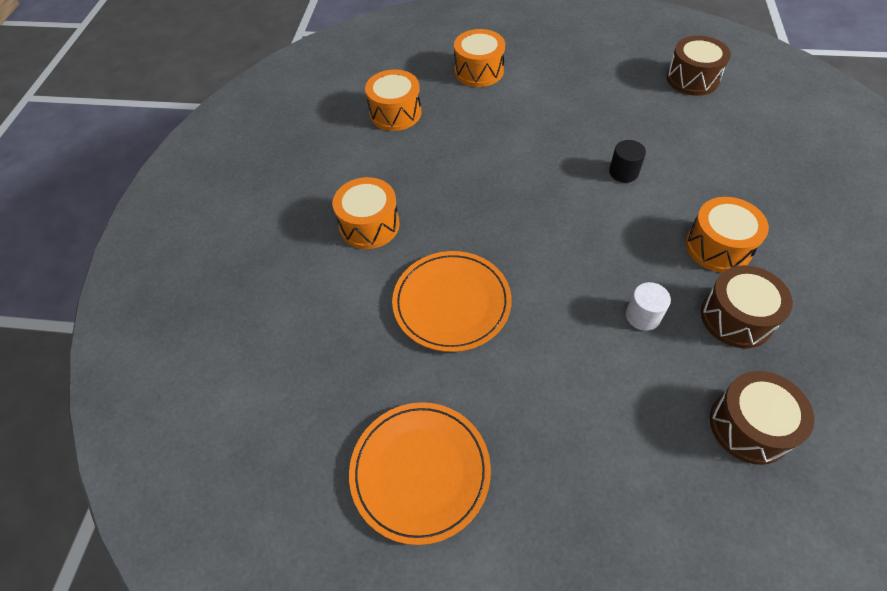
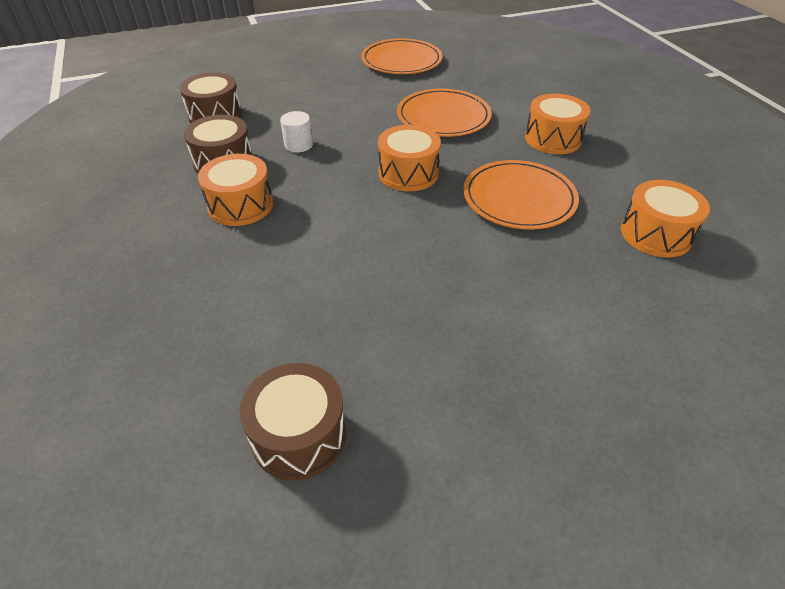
camera: 150 degrees right, 10 degrees down
orange drum [454,29,505,87] -> orange drum moved to [378,125,441,191]
black cylinder [609,140,646,183] -> none
none -> orange plate [463,160,579,230]

